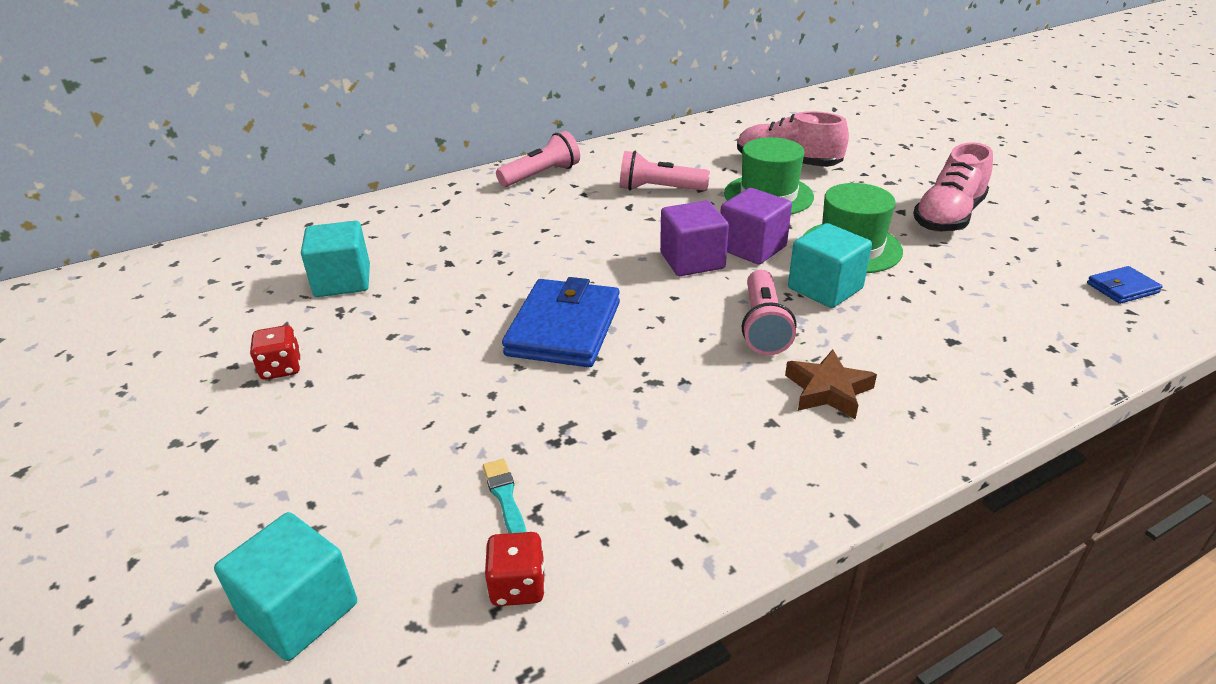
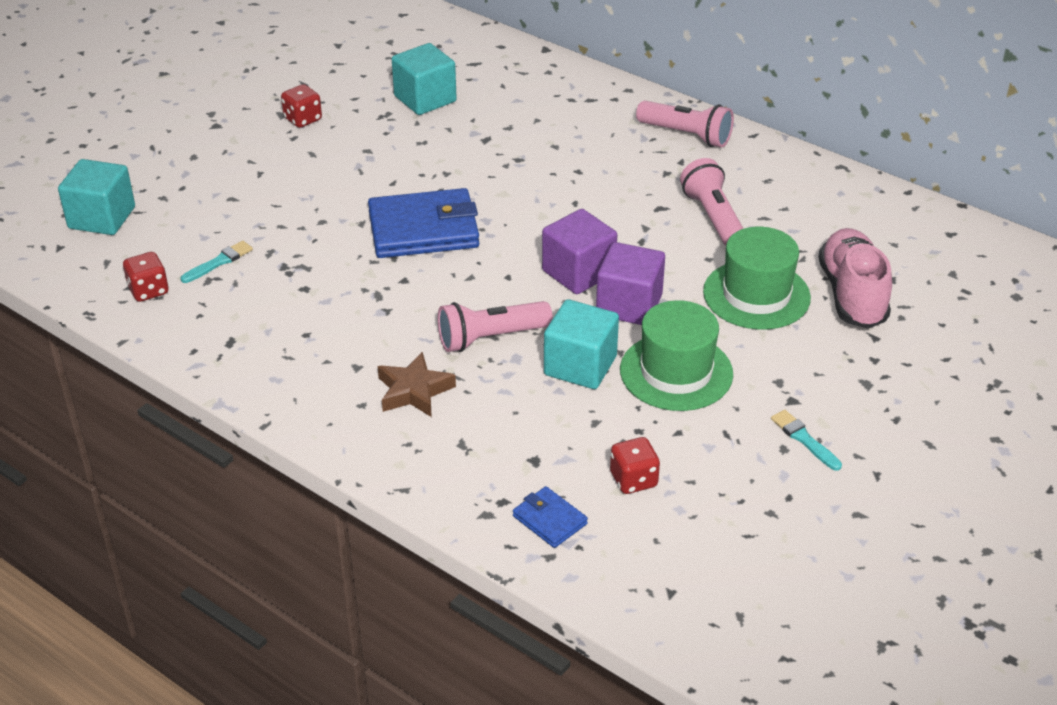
camera: 65 degrees right, 5 degrees up
pink shoe [913,142,993,232] -> turquoise brush [771,410,842,471]
blue wallet [1087,266,1162,304] -> blue wallet moved to [513,486,588,548]
none -> red dice [610,437,660,494]

